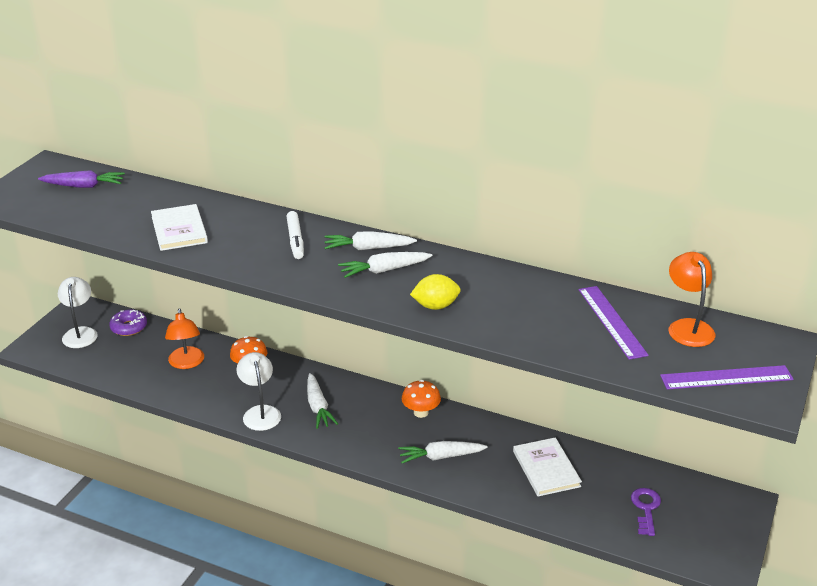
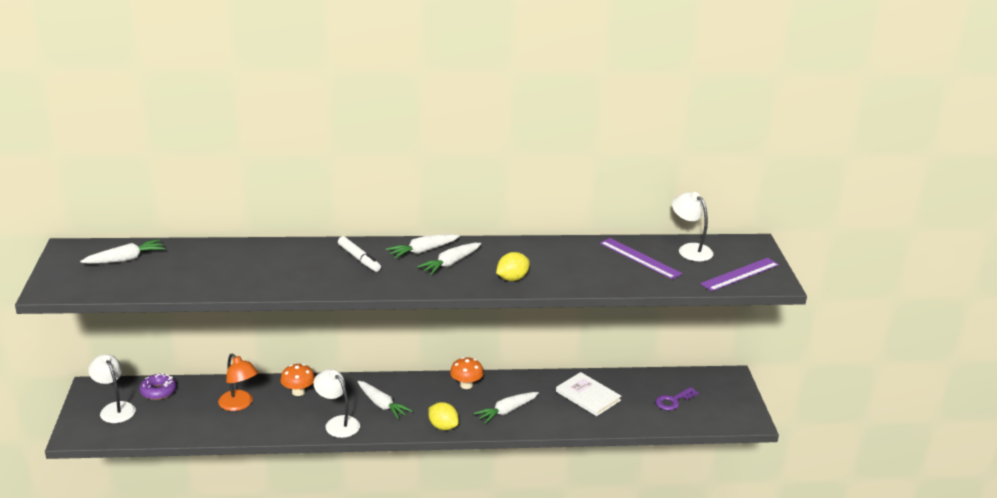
camera: 30 degrees left, 5 degrees down
purple carrot [38,170,125,188] -> white carrot [80,239,165,264]
white book [151,204,208,251] -> none
purple key [631,488,661,536] -> purple key turned 105 degrees counterclockwise [655,387,699,410]
orange lamp [668,252,715,347] -> white lamp [672,192,713,261]
none -> yellow lemon [428,402,459,430]

